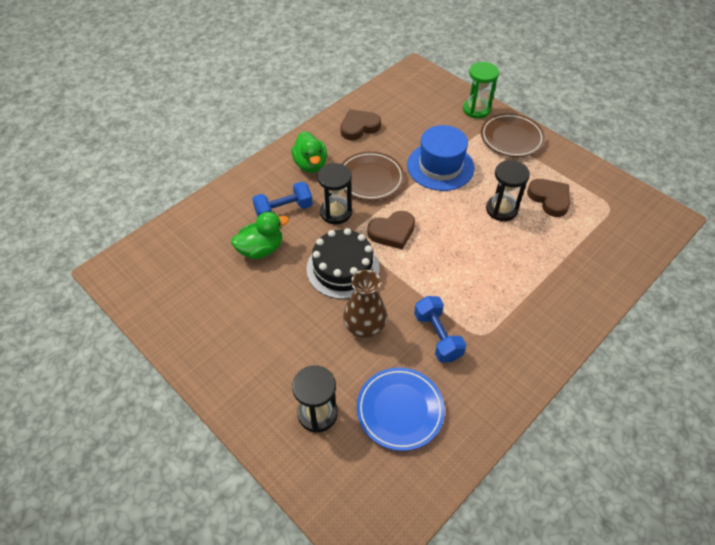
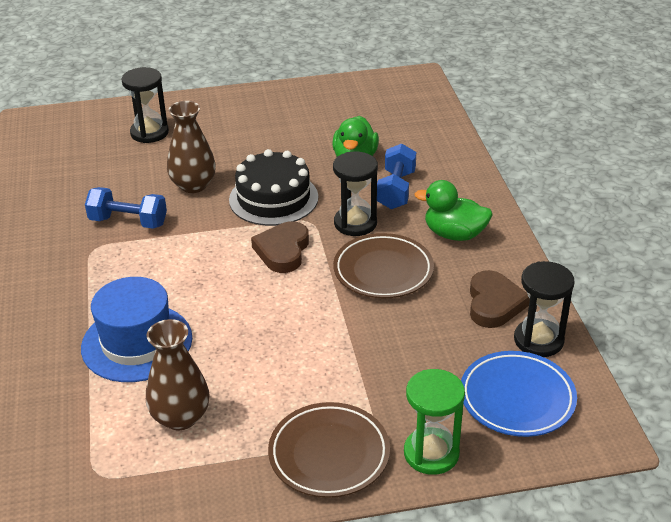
camera: 125 degrees right, 15 degrees down
blue plate [357,367,445,451] -> blue plate moved to [461,351,577,437]
blue hat [407,125,475,191] -> blue hat moved to [81,277,192,382]
black hourglass [486,160,530,221] -> black hourglass moved to [514,261,575,357]
brown heart [527,179,570,217] -> brown vase [146,319,210,430]

